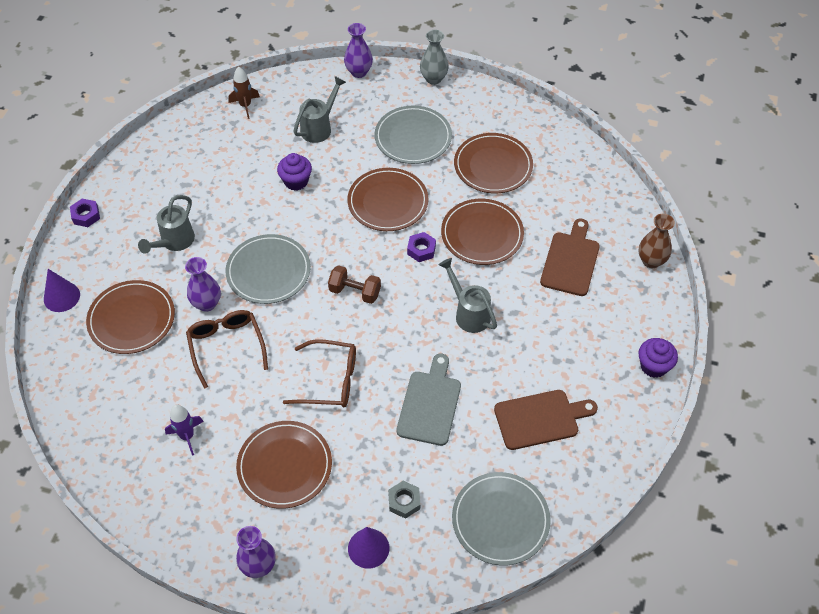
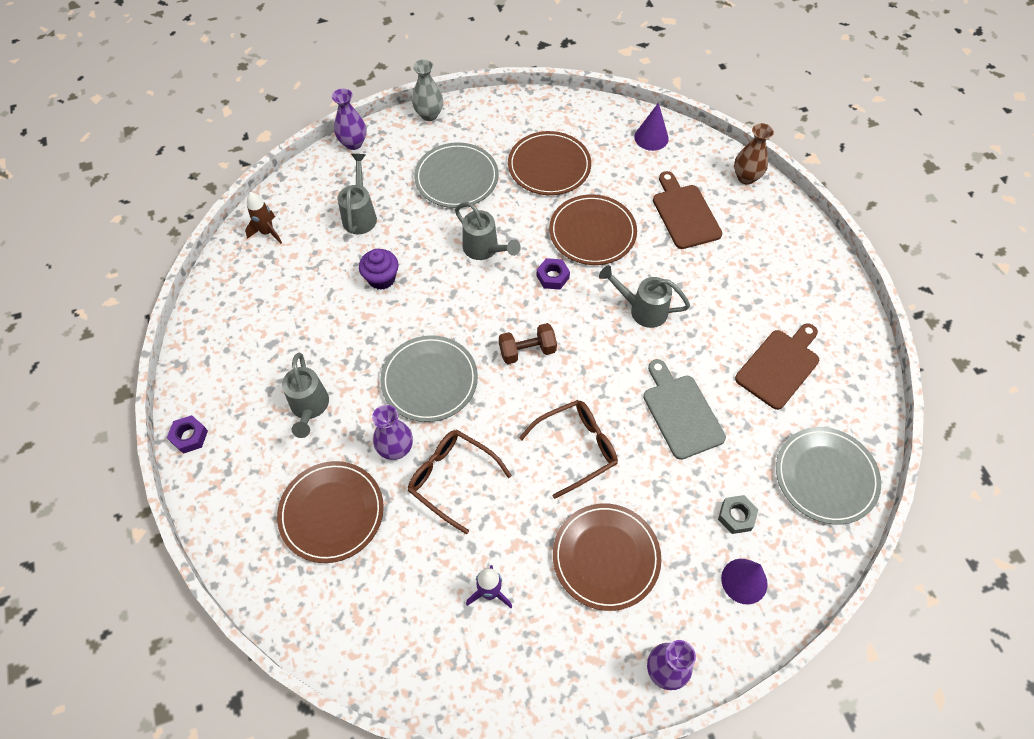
camera: 35 degrees left, 5 degrees up
purple cone [44,269,80,312] -> purple cone moved to [634,103,669,151]
brown plate [347,168,429,231] -> grey watering can [455,202,521,260]
purple cupcake [638,338,678,378] -> none

